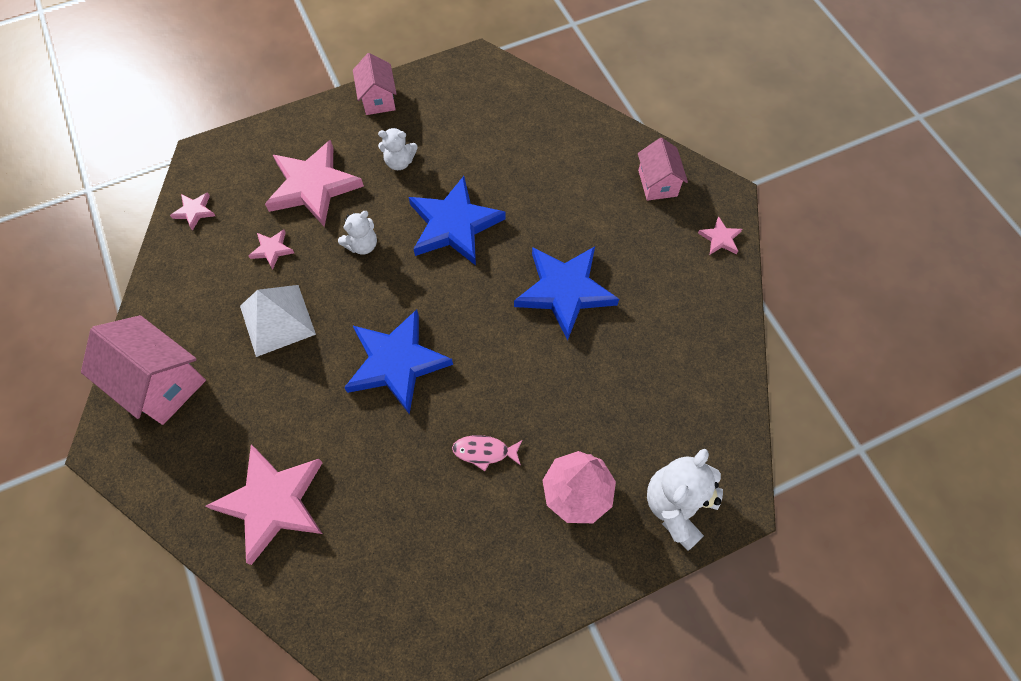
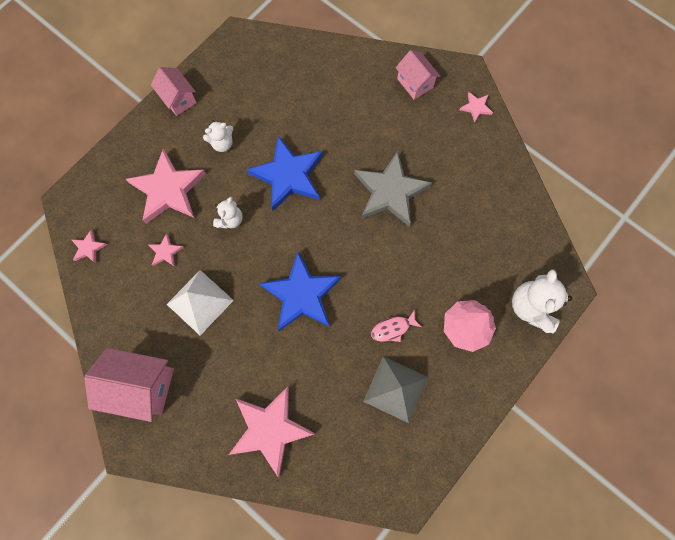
camera: 25 degrees left, 10 degrees up
blue star [514,246,619,340] -> grey star [354,151,432,227]
none -> grey pyramid [363,356,428,423]

